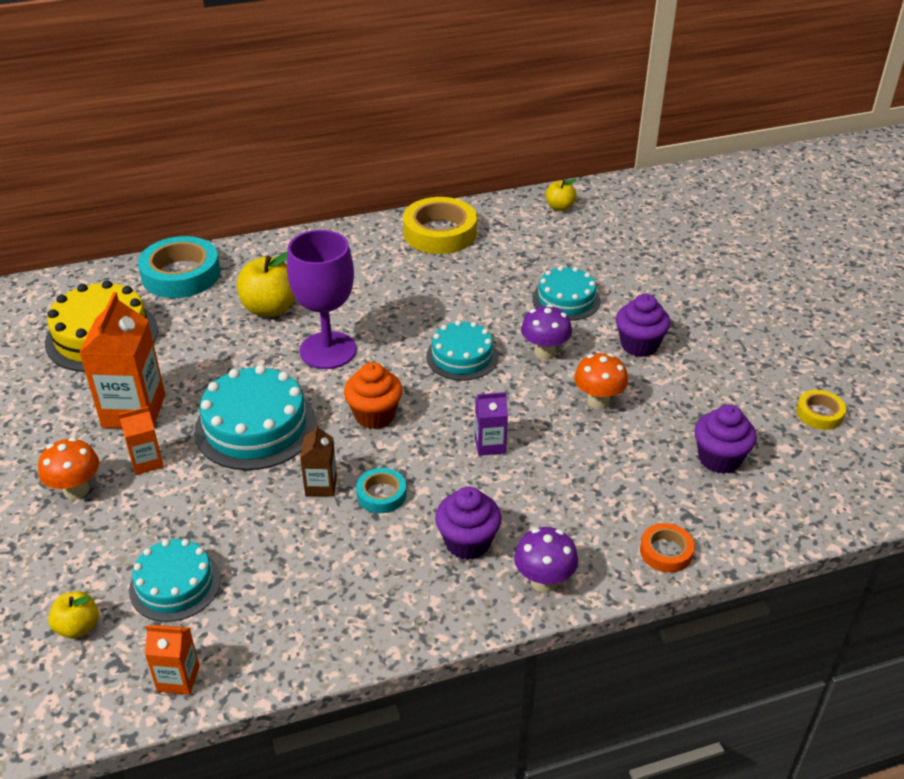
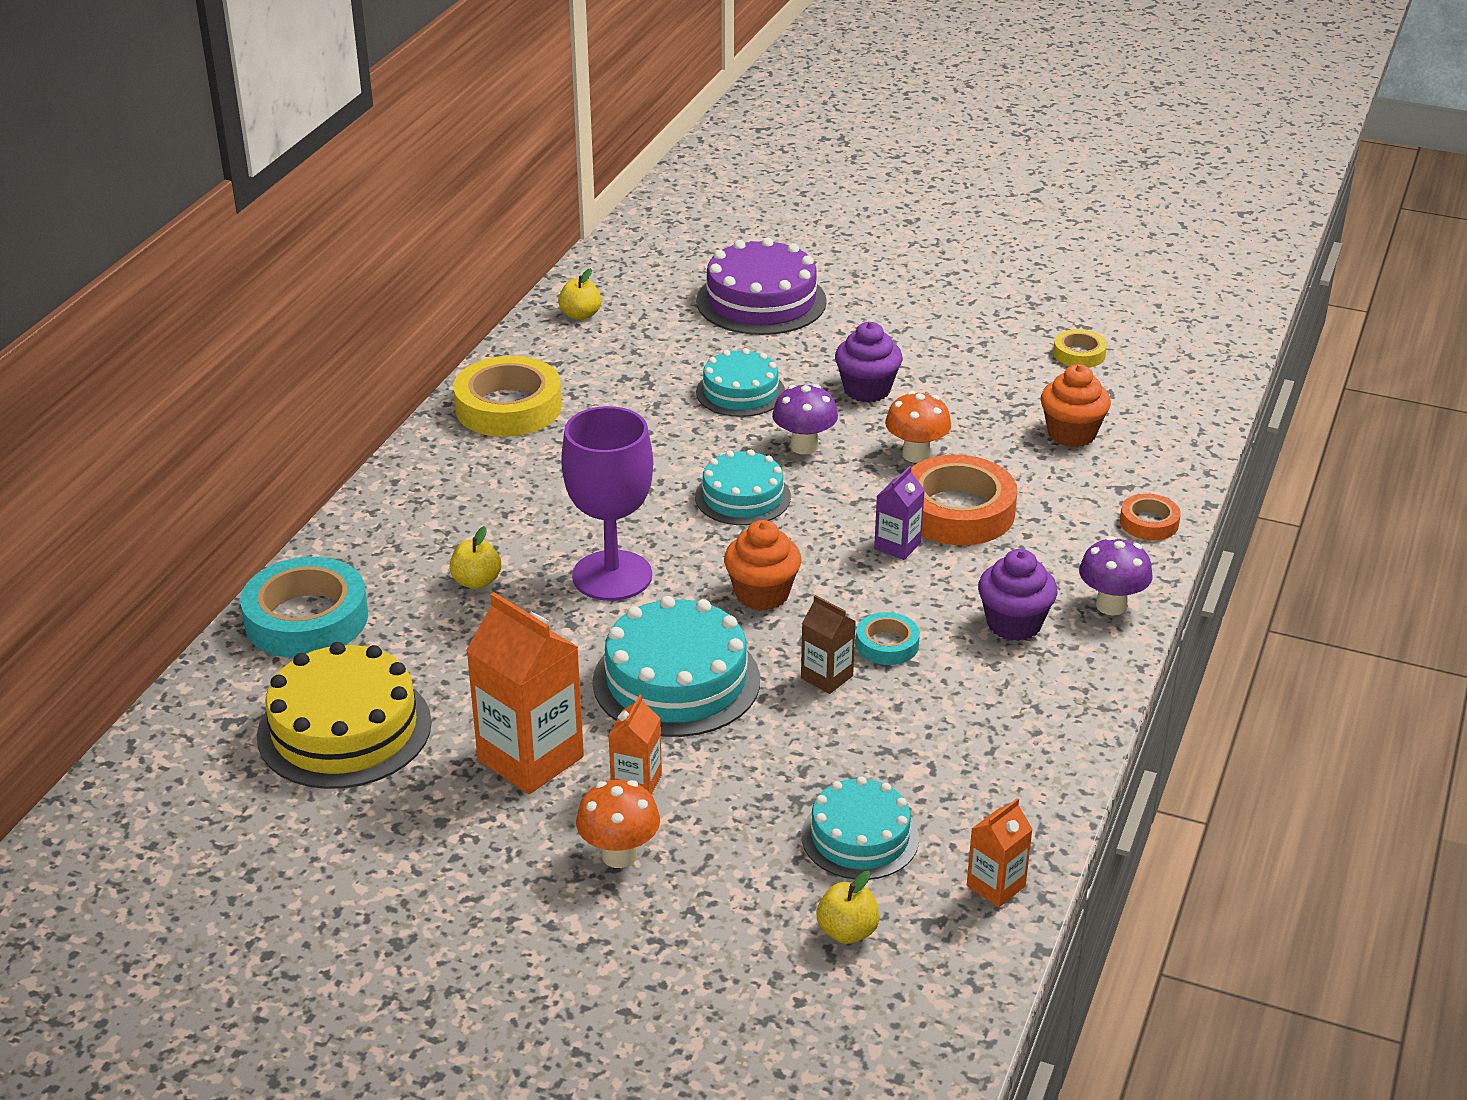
camera: 50 degrees left, 5 degrees down
yellow apple [237,252,295,317] -> yellow apple [450,526,501,589], size x0.57
purple cupcake [694,405,757,474] -> orange cupcake [1041,364,1111,447]
none -> purple cake [696,237,827,335]
none -> orange tape [911,454,1017,545]

